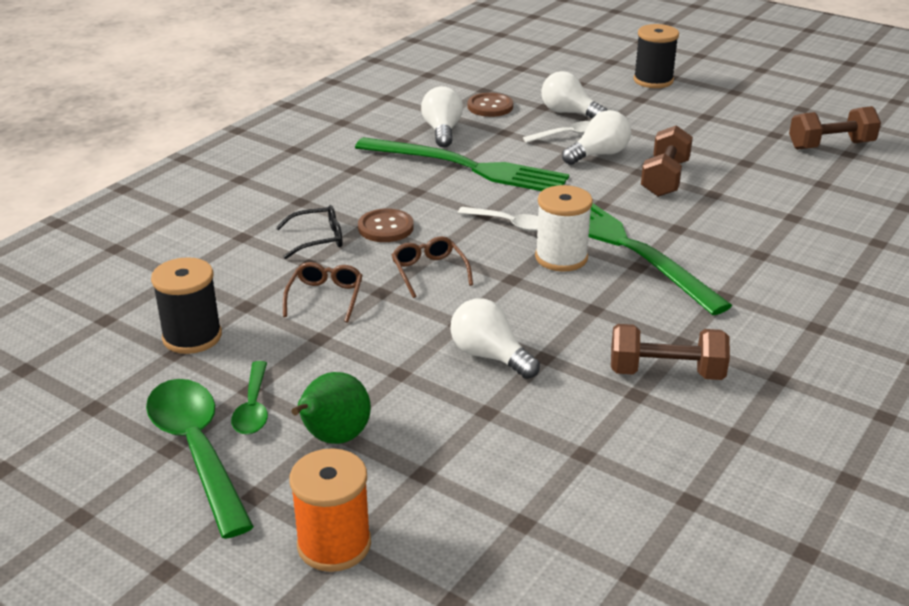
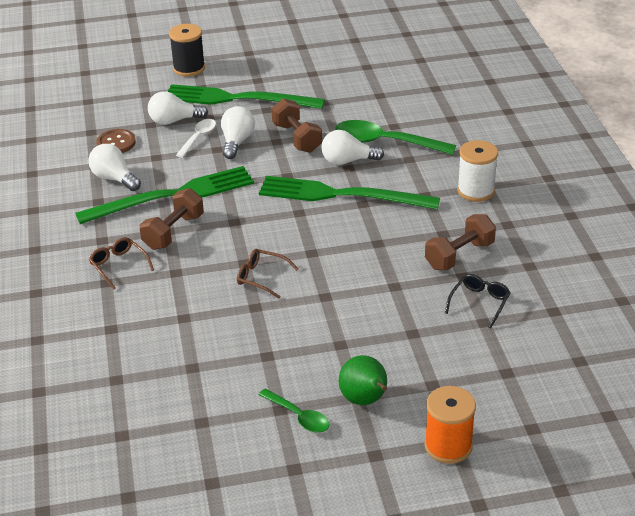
camera: 45 degrees left, 5 degrees up
green spoon [146,379,254,539] -> green spoon moved to [335,120,456,155]
black spool [151,257,222,354] -> none
black glasses [276,205,343,259] -> black glasses moved to [445,274,511,329]
brown glasses [283,262,363,323] -> brown glasses moved to [88,237,154,290]
brown button [358,208,414,242] -> none
white light bulb [450,298,540,379] -> white light bulb moved to [321,130,384,165]
white spoon [458,207,538,232] -> none
white spool [535,185,593,272] -> white spool moved to [457,140,498,202]
brown dumbbell [789,106,881,150] -> brown dumbbell moved to [139,188,204,250]
none -> green fork [168,84,325,109]

